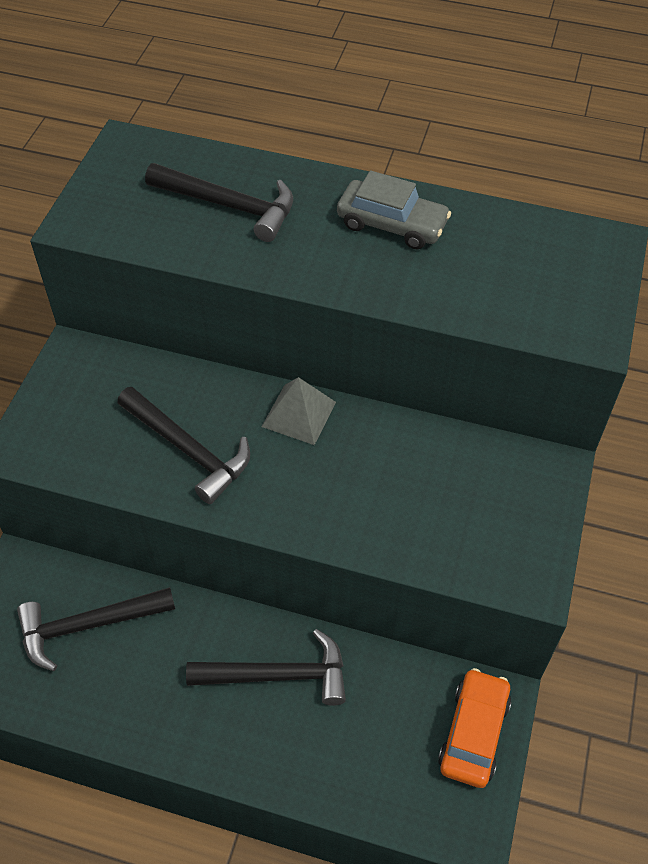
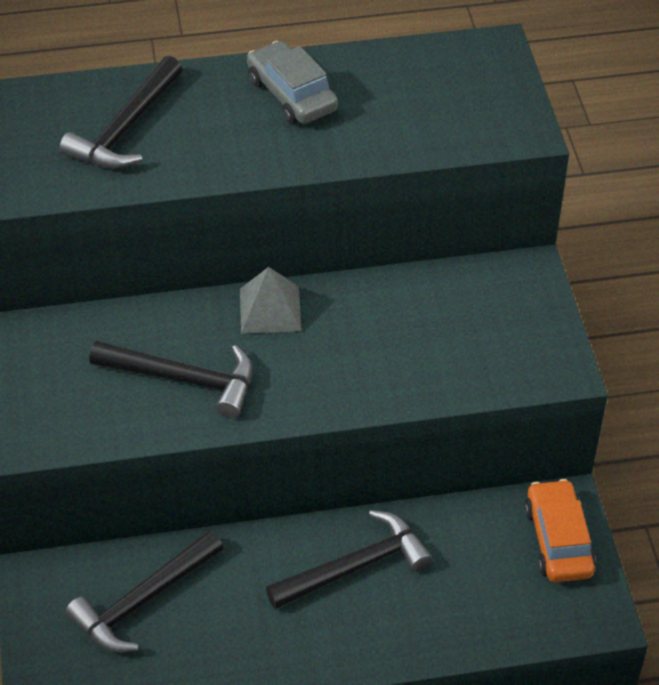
camera: 25 degrees left, 5 degrees down
black hammer [145,163,293,242] -> black hammer turned 120 degrees clockwise [59,56,182,169]
grey car [337,171,451,249] -> grey car turned 120 degrees counterclockwise [247,41,338,124]

